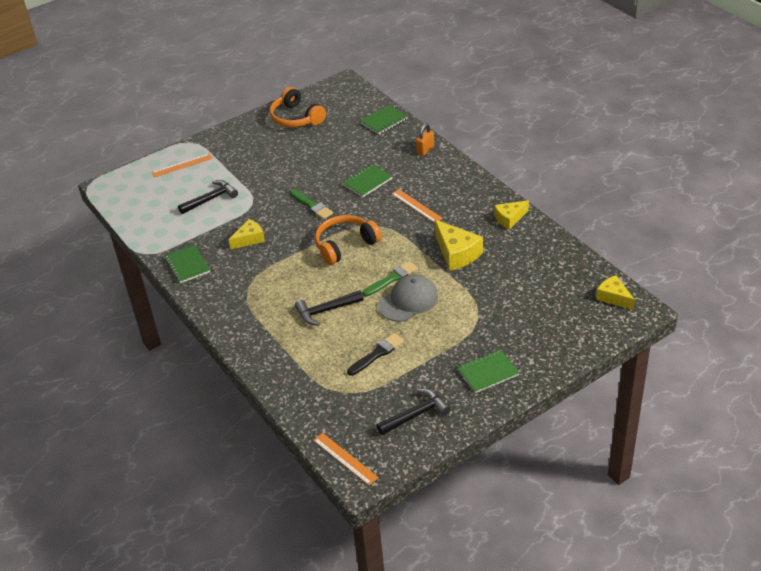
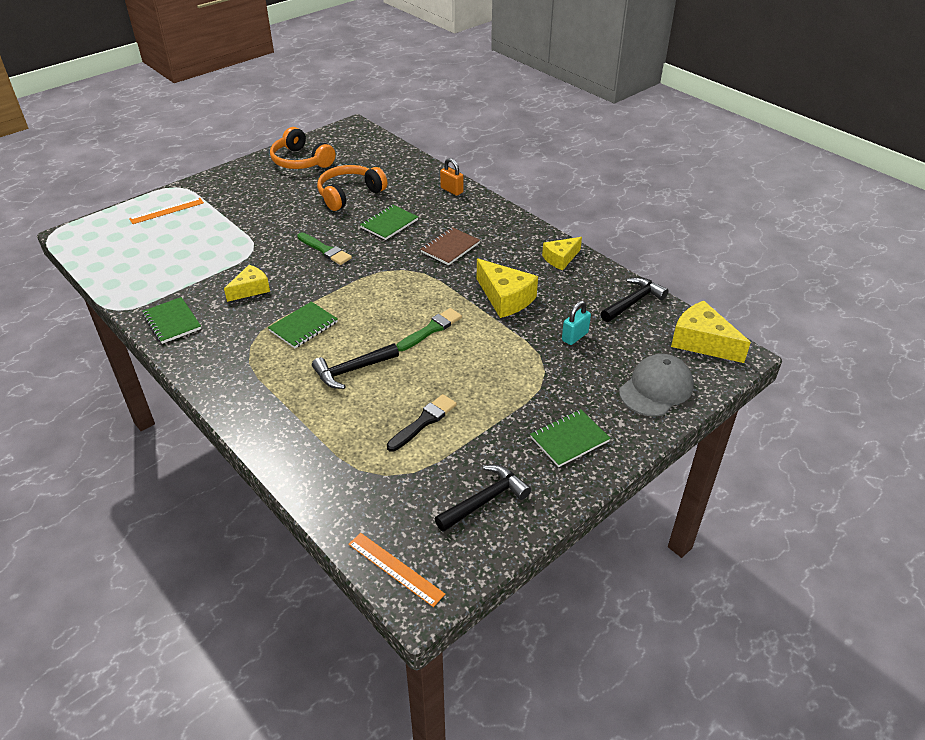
camera: 10 degrees left, 0 degrees up
black hammer [178,180,238,214] -> black hammer moved to [600,277,668,322]
orange headphones [315,215,382,265] -> orange headphones moved to [317,165,387,211]
green notebook [361,105,408,134] -> green notebook moved to [268,302,338,348]
grey cap [378,274,438,322] -> grey cap moved to [619,354,694,416]
orange ruler [392,189,443,223] -> brown notebook [420,227,480,265]
orange padlock [416,123,434,156] -> orange padlock turned 75 degrees counterclockwise [440,158,463,196]
yellow cheese [596,275,635,310] -> yellow cheese [671,301,751,363], size x1.54
none -> turquoise padlock [562,301,591,345]

